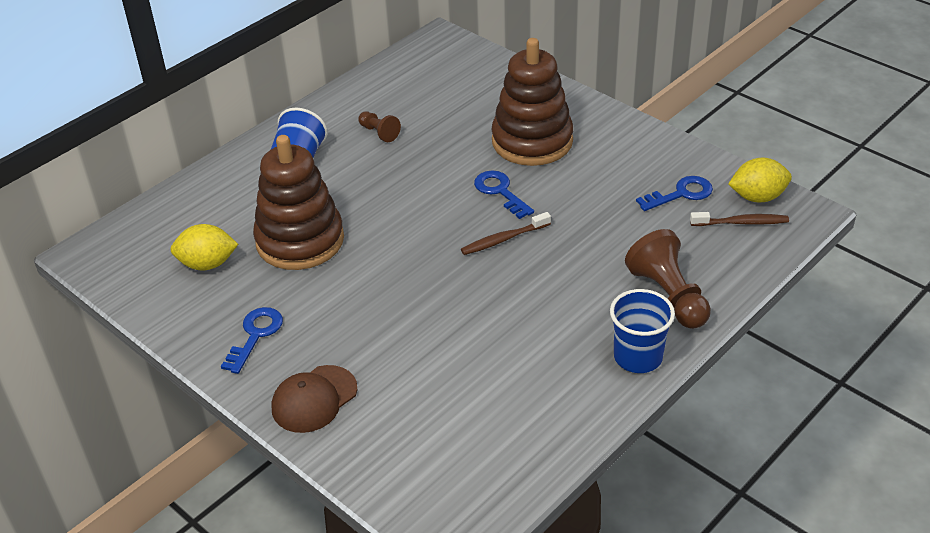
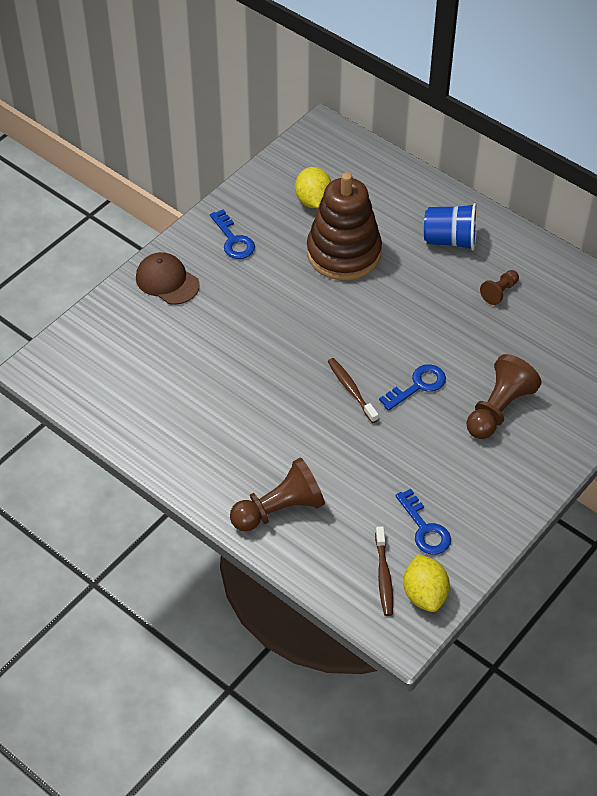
camera: 85 degrees right, 10 degrees up
blue key [221,307,283,374] -> blue key turned 45 degrees clockwise [210,210,255,259]
brown stacking toy [492,38,573,166] -> brown pawn [467,354,542,439]
blue cup [610,289,675,373] -> none

